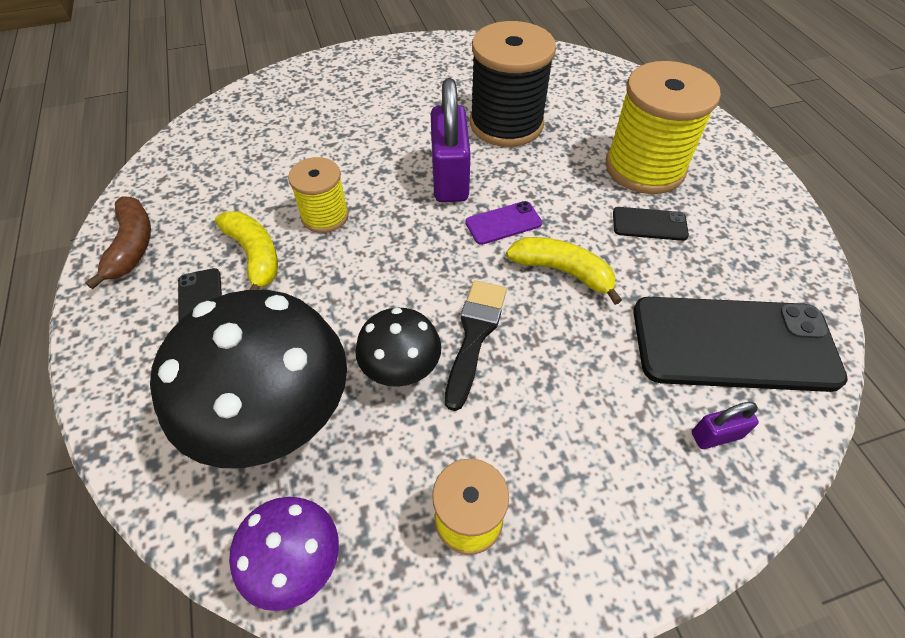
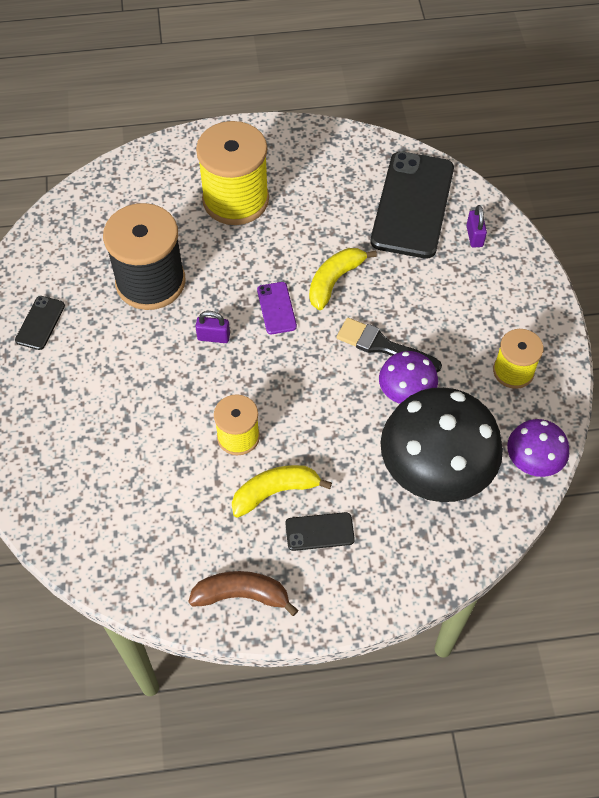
camera: 80 degrees left, 5 degrees up
black mushroom [355,308,441,387] -> purple mushroom [379,351,438,404]
purple padlock [431,78,471,202] -> purple padlock [195,311,230,343], size x0.47
black phone [613,207,689,241] -> black phone moved to [15,296,65,350]

